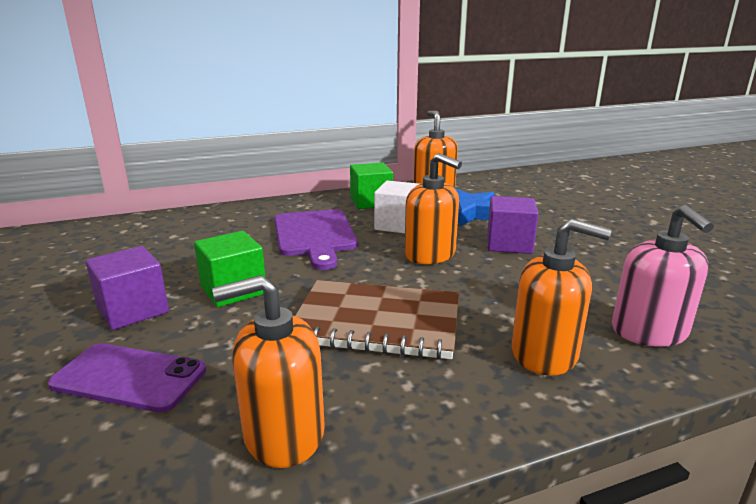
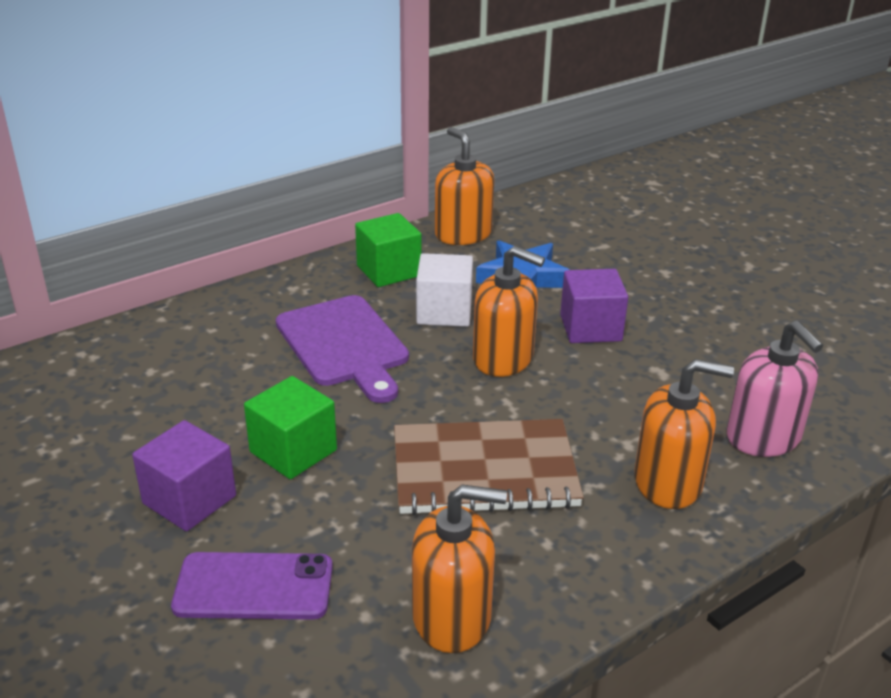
camera: 15 degrees left, 10 degrees up
orange soap dispenser [212,275,325,468] -> orange soap dispenser turned 150 degrees counterclockwise [412,484,507,653]

